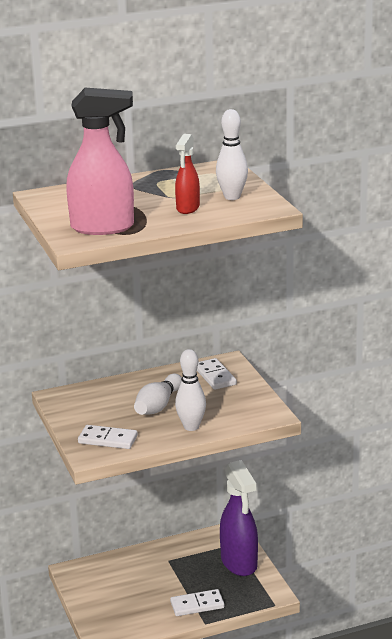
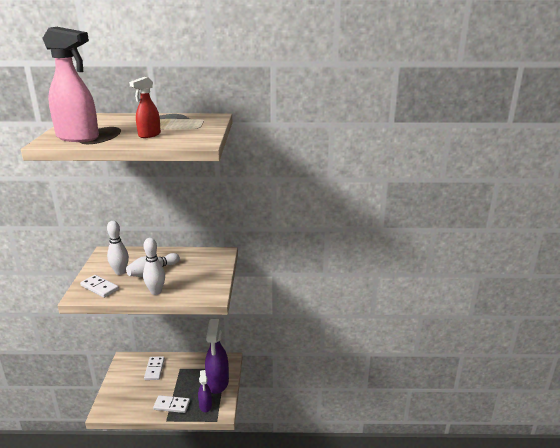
camera: 20 degrees right, 0 degrees up
white domino [197,358,237,390] -> white domino moved to [144,356,165,380]
white bowling pin [216,109,248,200] -> white bowling pin moved to [107,221,129,275]
none -> purple spray bottle [198,370,212,412]

